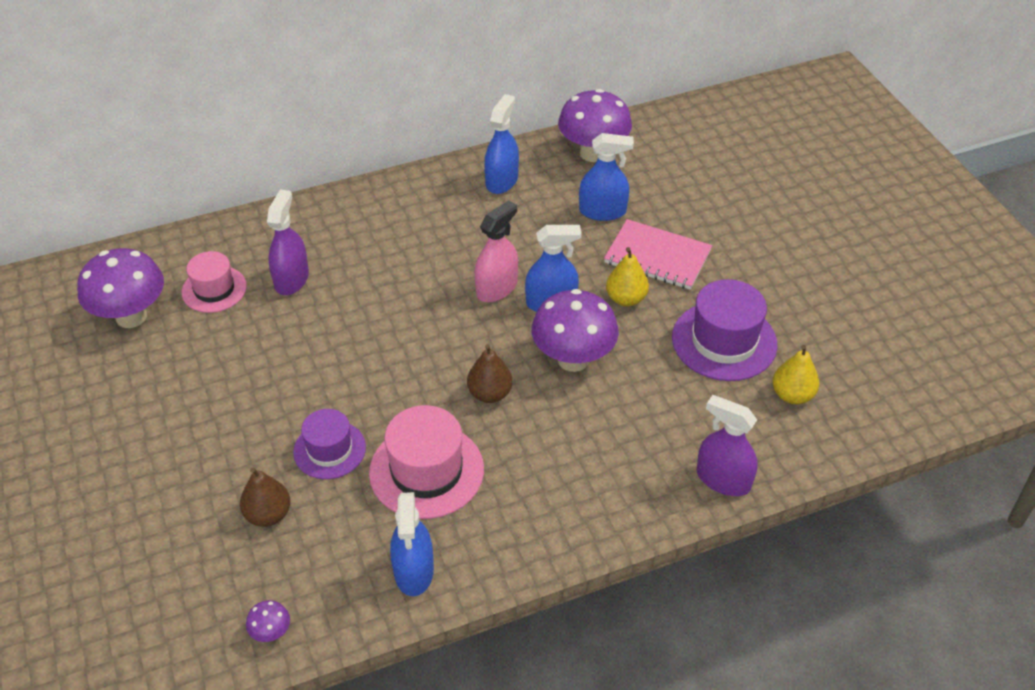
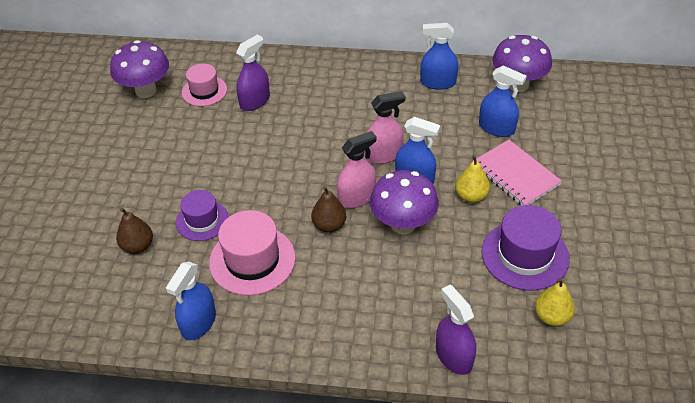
camera: 30 degrees right, 0 degrees up
purple mushroom [246,600,290,642] -> none
blue spray bottle [484,94,519,194] -> blue spray bottle turned 135 degrees counterclockwise [420,23,458,90]
none -> pink spray bottle [337,131,376,208]

